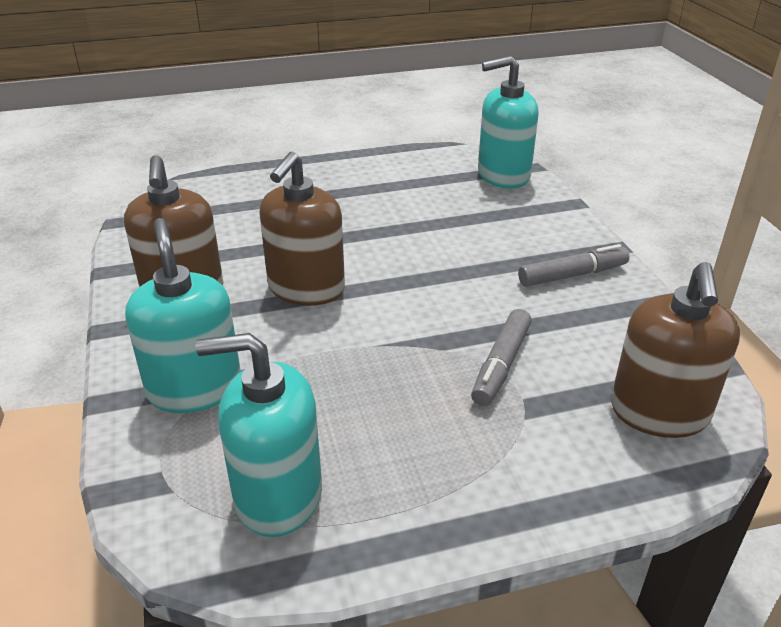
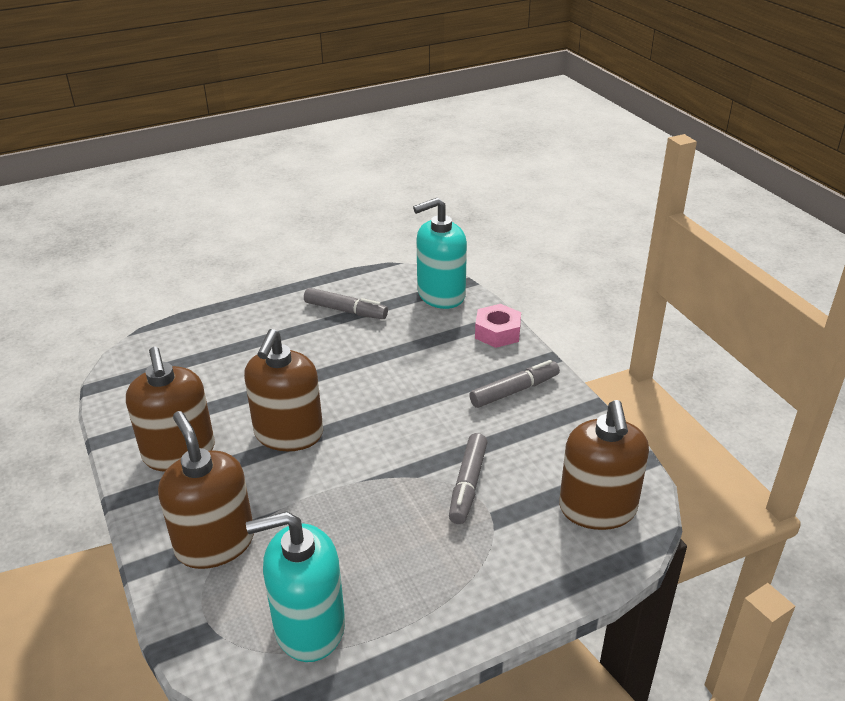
camera: 10 degrees left, 0 degrees up
turquoise soap dispenser [125,218,241,413] -> brown soap dispenser [158,411,254,569]
none -> grey marker [304,288,388,319]
none -> pink nut [475,304,521,348]

